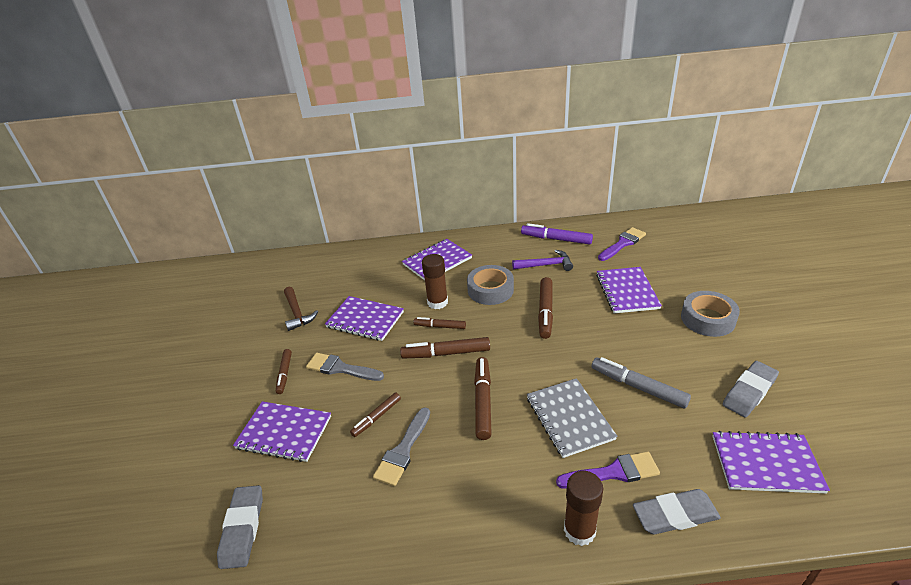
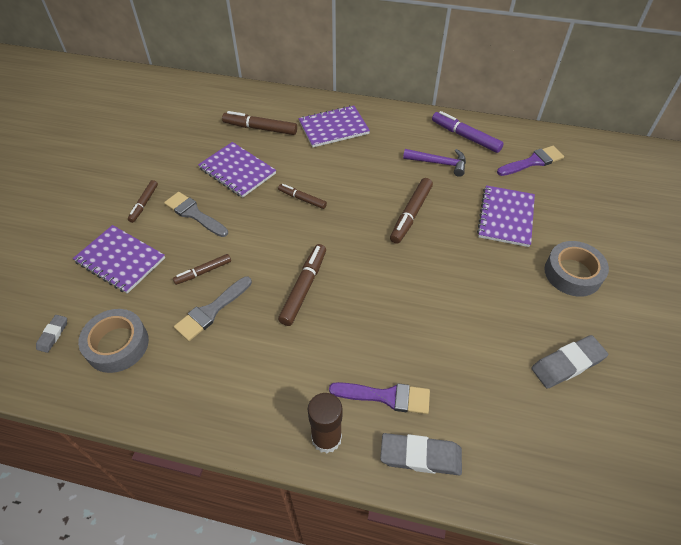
camera: 15 degrees right, 15 degrees up
grey eraser [217,485,263,569] -> grey eraser [36,315,67,353], size x0.55
brown hammer [284,287,318,331] -> none
brown marker [400,337,490,358] -> brown marker moved to [222,111,297,135]
brown glue stick [422,254,448,309] -> none
grey tape [467,265,514,305] -> grey tape moved to [78,309,149,373]
grey notebook [527,378,618,458] -> none
grey marker [592,357,691,409] -> none
purple notebook [712,431,830,494] -> none

